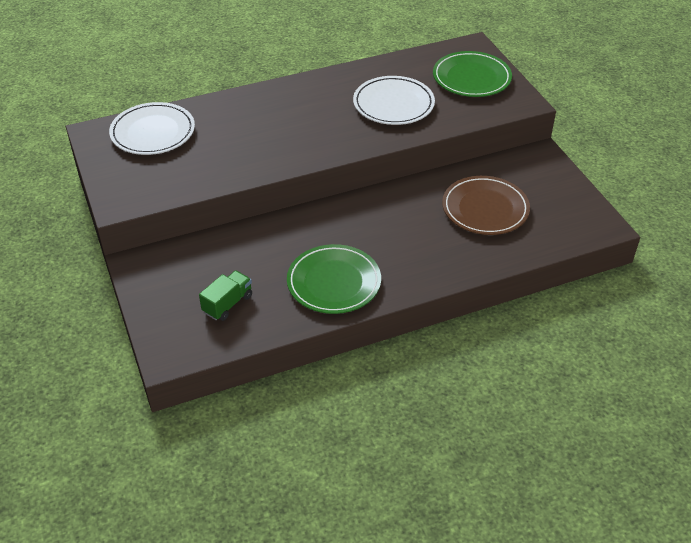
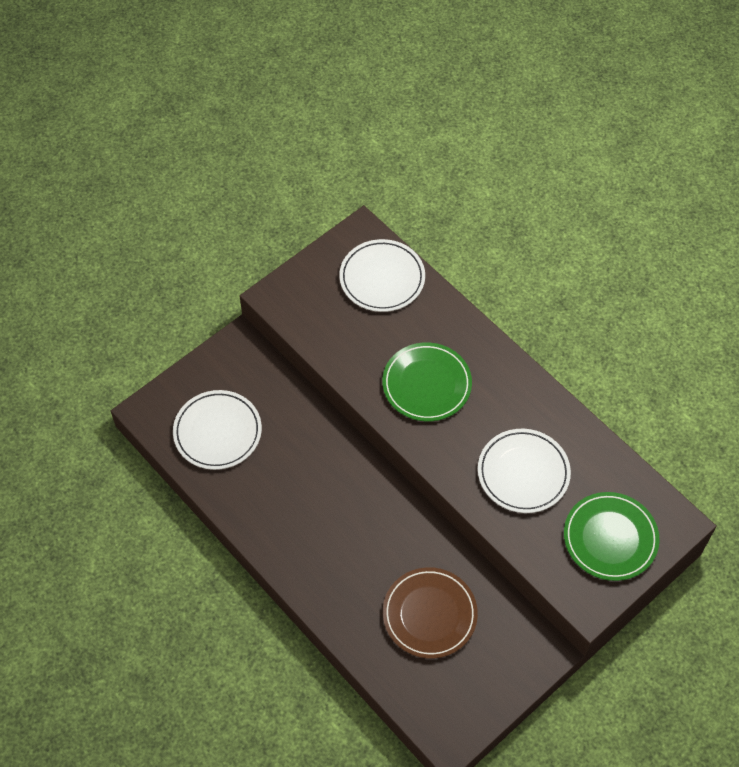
camera: 70 degrees right, 15 degrees up
green truck [199,271,252,321] -> white plate [173,390,262,470]
green plate [287,244,381,314] -> green plate moved to [382,343,472,421]

